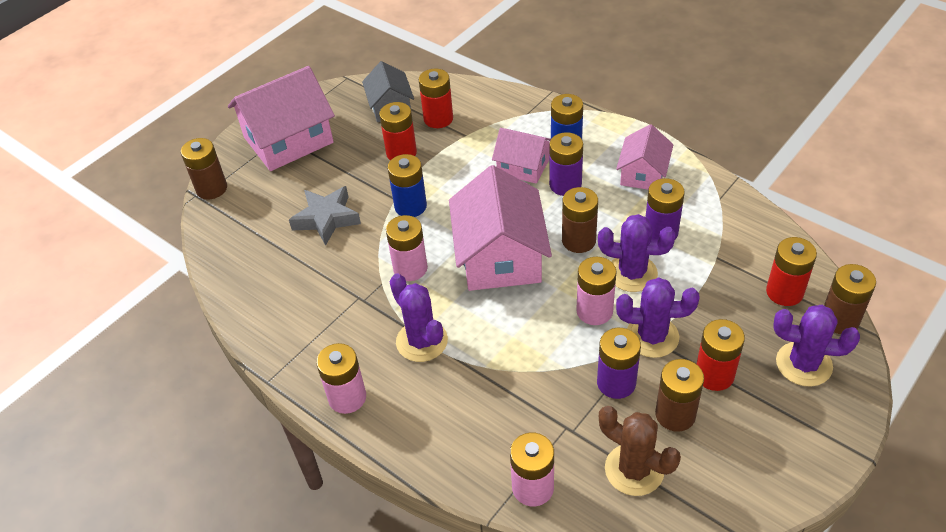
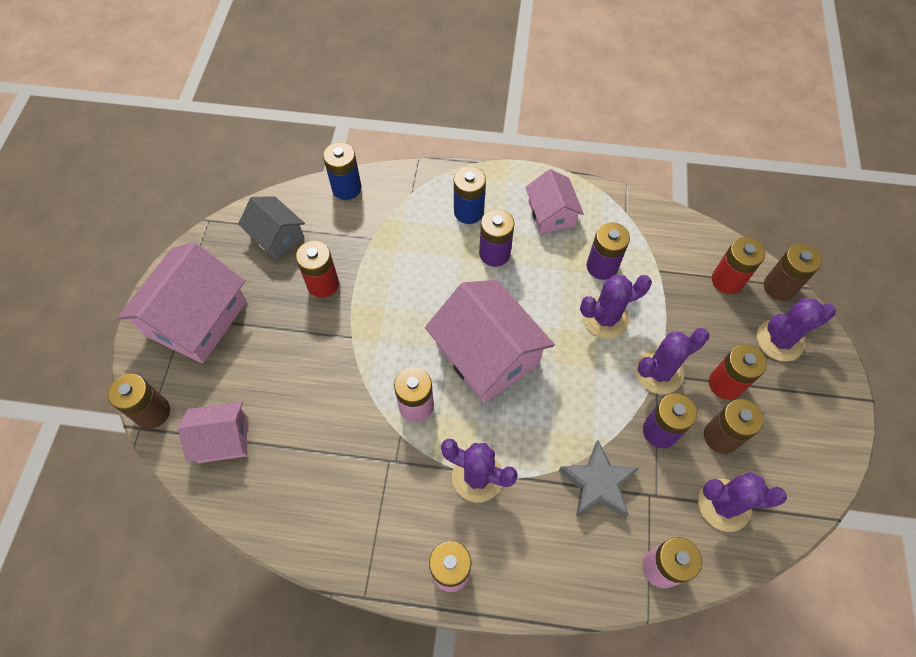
camera: 35 degrees left, 15 degrees up
grey star [289,186,361,246] -> grey star moved to [559,440,639,518]
blue battery [388,154,427,217] -> blue battery moved to [323,142,362,200]
red battery [418,69,453,128] -> none
pink house [492,128,551,184] -> pink house moved to [178,402,247,463]
brown battery [562,187,598,253] -> none
pink battery [576,257,617,325] -> none
brown cactus [599,406,681,496] -> purple cactus [698,472,787,532]

